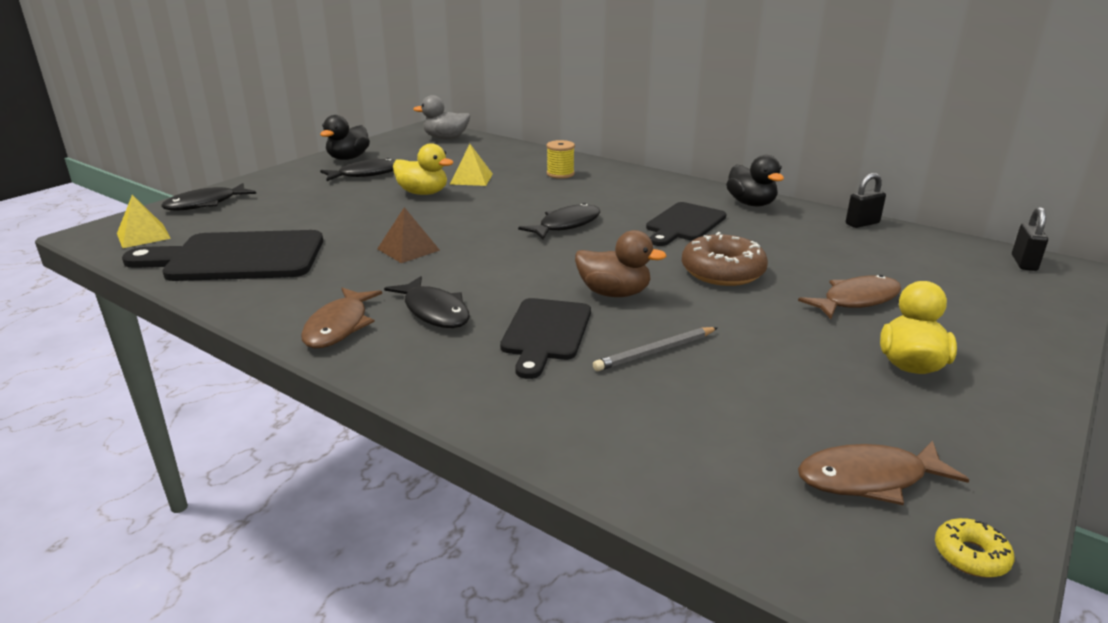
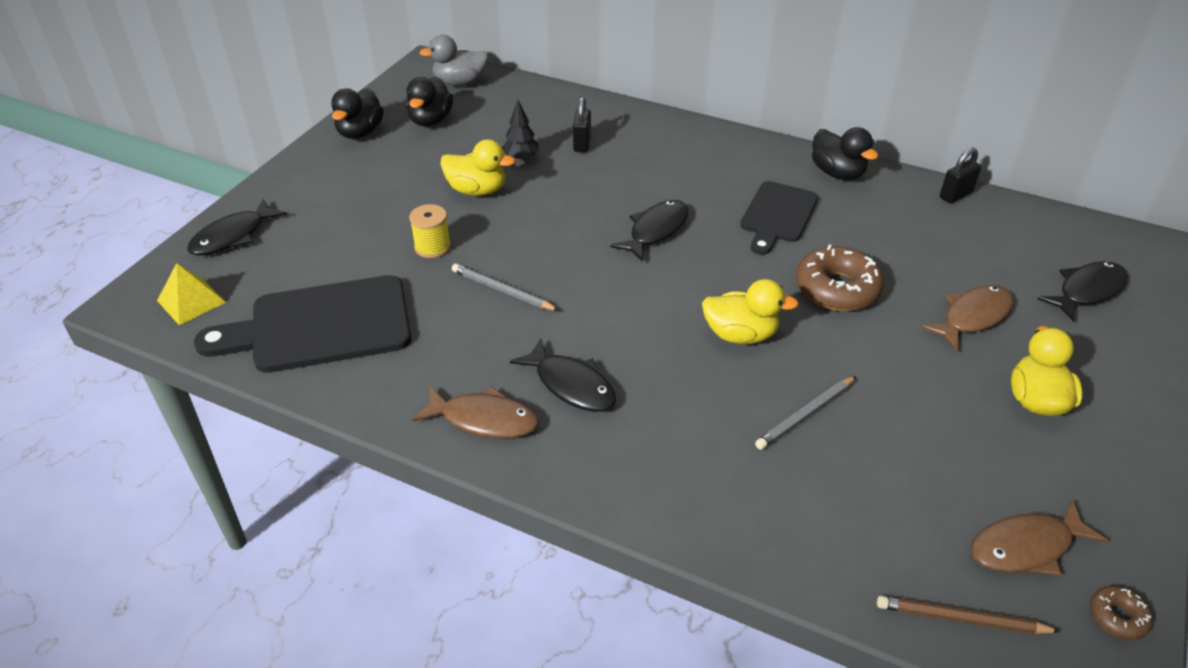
camera: 10 degrees left, 15 degrees up
brown fish [301,288,382,348] -> brown fish turned 75 degrees counterclockwise [412,387,539,439]
black fish [320,158,395,181] -> black fish moved to [1037,261,1128,322]
brown pyramid [377,207,440,263] -> grey pencil [452,263,559,311]
yellow pyramid [450,144,493,186] -> black tree [503,100,539,161]
black cutting board [500,298,591,379] -> none
yellow spool [547,140,575,179] -> yellow spool moved to [409,204,451,258]
brown duck [575,230,666,297] -> yellow duck [702,279,799,344]
yellow donut [935,518,1014,578] -> brown donut [1090,586,1153,640]
black padlock [1012,207,1048,271] -> black padlock moved to [573,97,591,152]
none -> black duck [405,77,453,126]
none -> brown pencil [877,596,1061,634]

